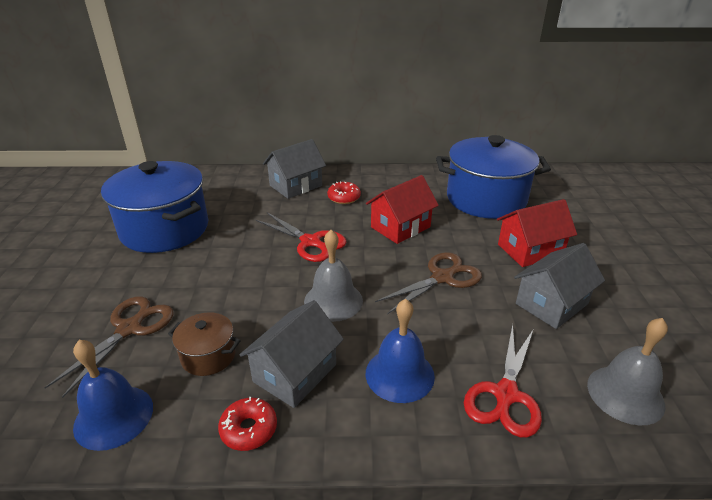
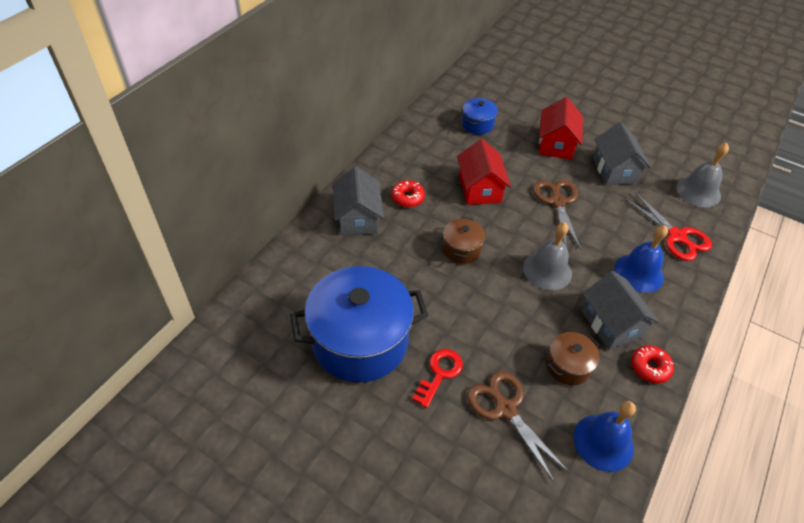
camera: 60 degrees left, 15 degrees up
red scissors [255,212,346,262] -> brown pot [443,217,486,264]
blue pot [436,135,551,219] -> blue pot [462,98,498,134], size x0.46
none -> red key [412,349,463,408]

